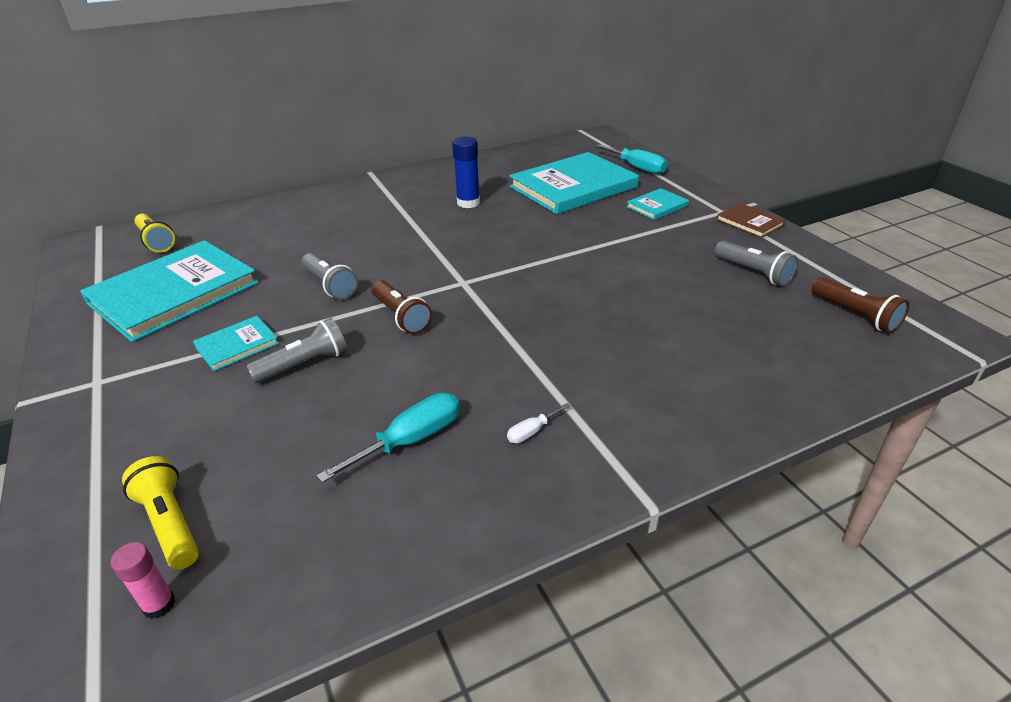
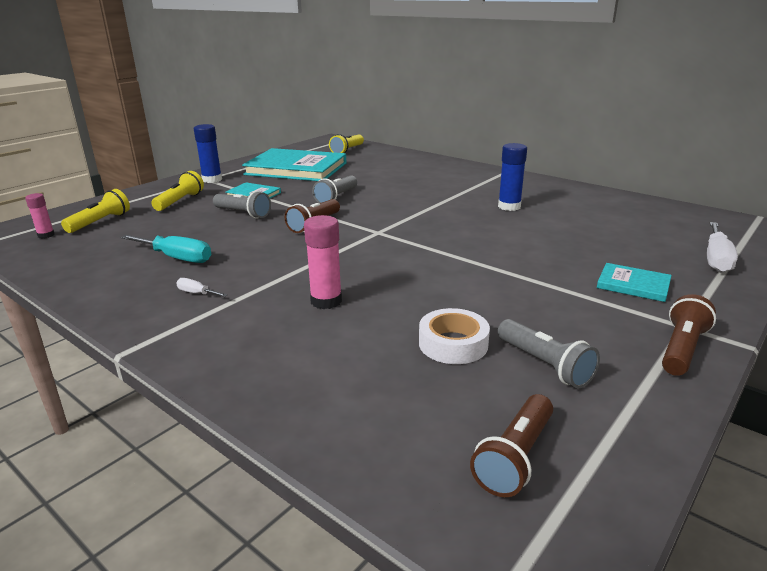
camera: 65 degrees right, 10 degrees down
turquoise book [509,152,639,214] -> none
turquoise screwdriver [594,144,667,174] -> white screwdriver [707,222,738,273]
grey flashlight [715,241,798,286] -> grey flashlight turned 60 degrees counterclockwise [498,319,600,388]
brown book [716,203,785,238] -> brown flashlight [662,294,716,376]
none -> yellow flashlight [151,171,204,211]
none -> blue glue stick [194,124,222,183]
none -> pink glue stick [304,215,342,309]
none -> white tape [419,308,490,364]

